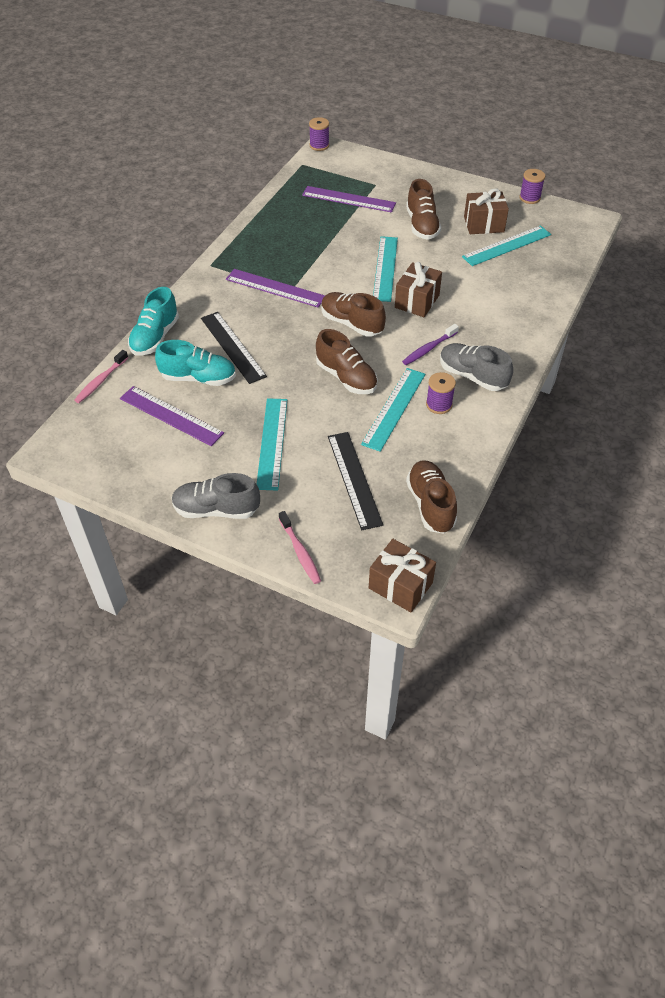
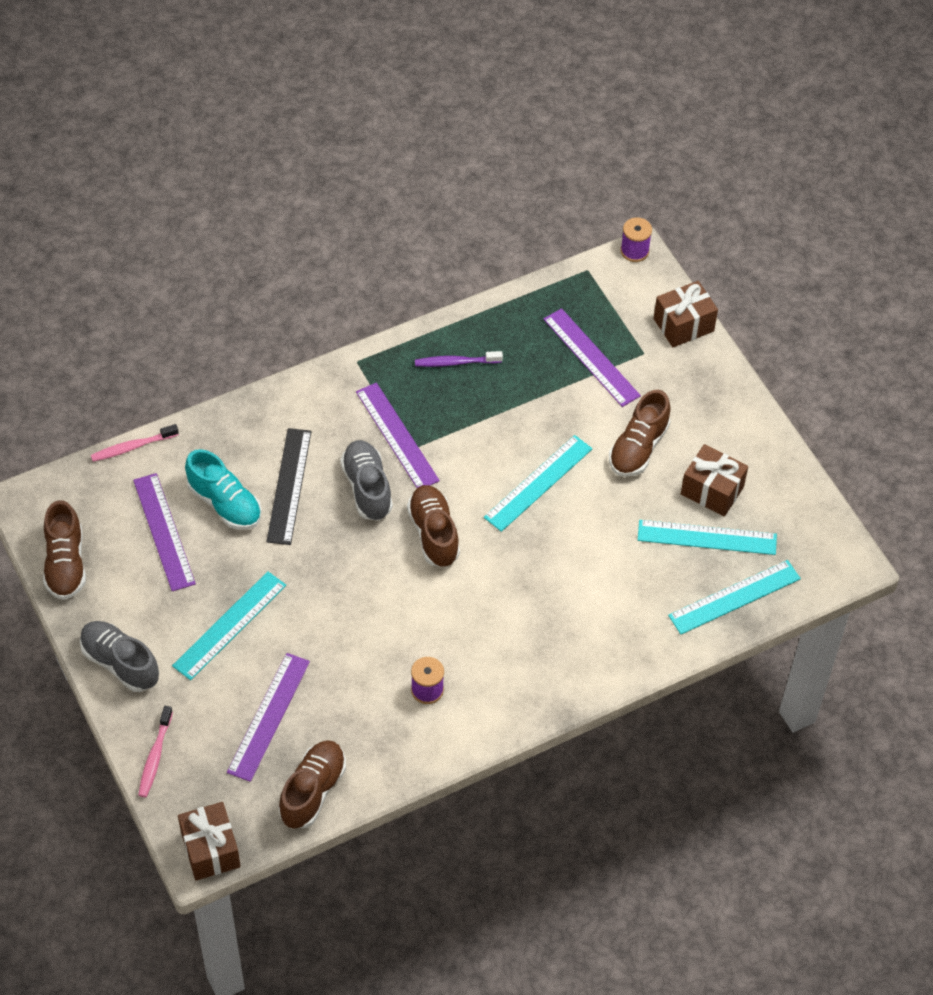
camera: 35 degrees right, 5 degrees up
turquoise shoe [128,287,179,356] -> none
brown shoe [316,329,378,394] -> brown shoe moved to [43,500,86,600]
black ruler [328,432,383,530] -> purple ruler [227,653,310,782]
turquoise ruler [361,368,425,452] -> turquoise ruler moved to [668,560,801,634]
brown gift [395,262,442,317] -> brown gift moved to [653,281,718,347]
purple toothbrush [402,324,459,365] -> purple toothbrush moved to [415,351,503,367]
grey shoe [440,343,513,391] -> grey shoe moved to [340,440,393,521]
purple spool [519,169,545,204] -> none

